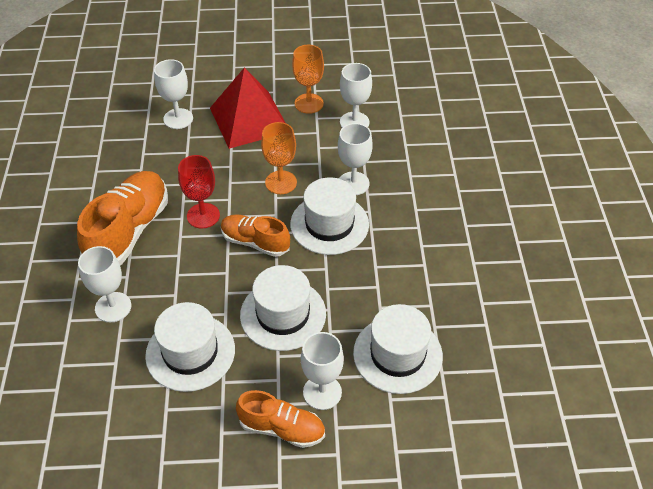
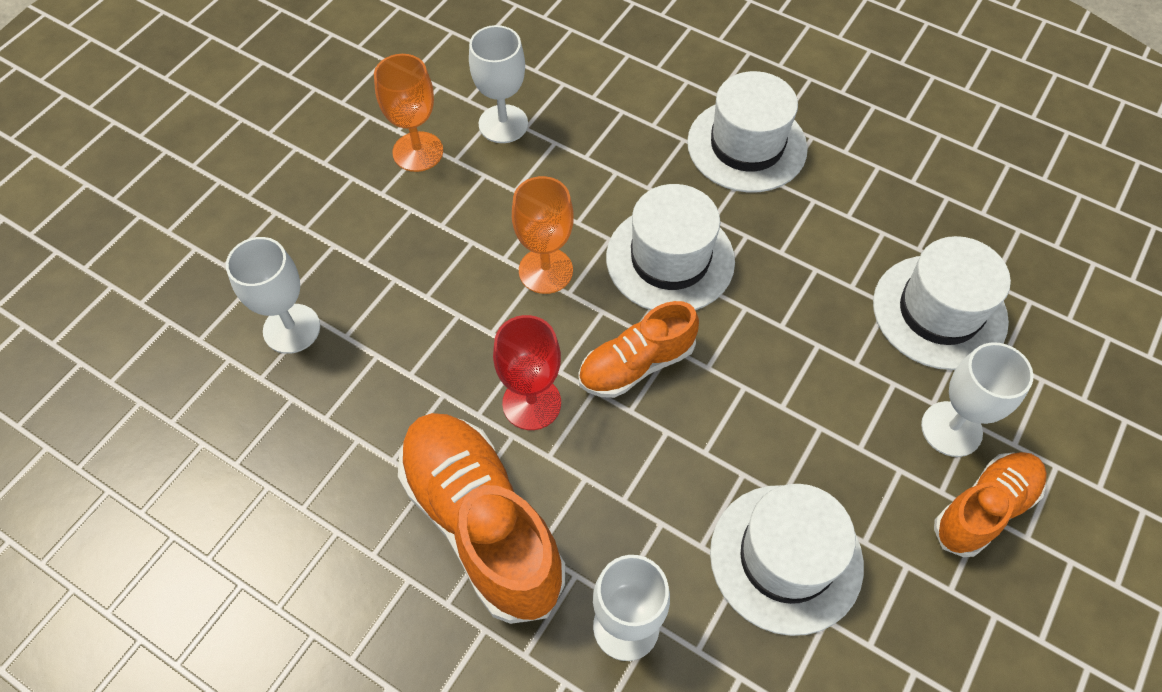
camera: 55 degrees left, 10 degrees up
red pyramid [210,67,285,149] -> none
white hat [240,265,326,351] -> white hat moved to [687,71,808,193]
white goblet [338,123,373,195] -> none

